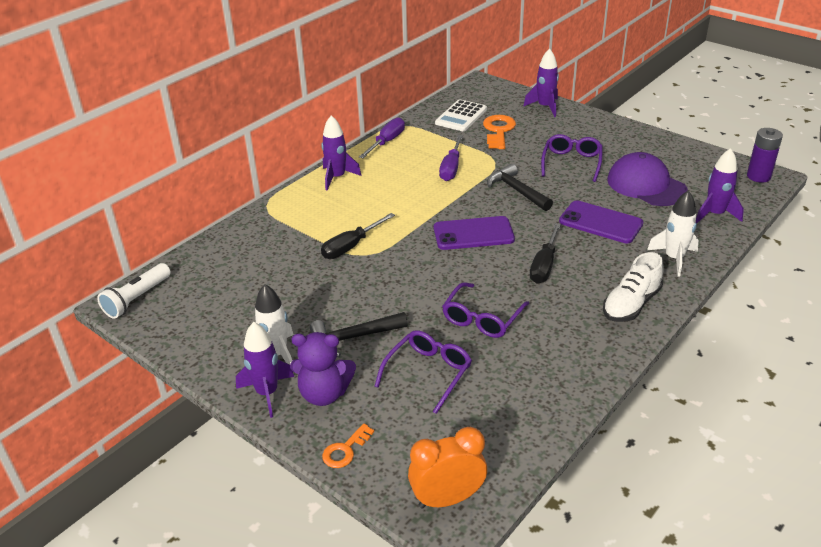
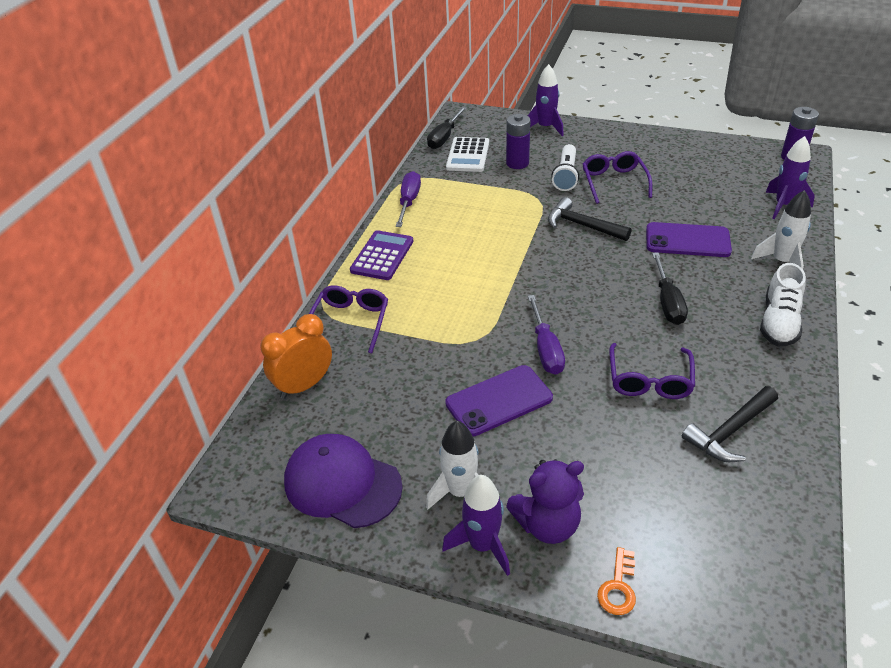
camera: 20 degrees left, 5 degrees up
white flashlight [97,263,171,319] -> white flashlight moved to [551,144,579,191]
black hammer [310,312,408,357] -> black hammer moved to [682,386,778,462]
purple rocket [321,115,362,191] -> purple calculator [350,230,414,280]
black screwdriver [321,213,395,259] -> black screwdriver moved to [427,107,466,149]
purple glasses [375,330,472,414] -> purple glasses moved to [309,285,388,353]
orange clock [408,427,487,509] -> orange clock moved to [260,314,332,399]
purple phone [434,216,515,250] -> purple phone moved to [445,365,553,437]
purple screwdriver [439,135,463,181] -> purple screwdriver moved to [528,295,565,375]
orange key [483,115,516,149] -> purple battery [506,114,530,169]
purple cap [607,152,688,206] -> purple cap moved to [284,434,403,528]

